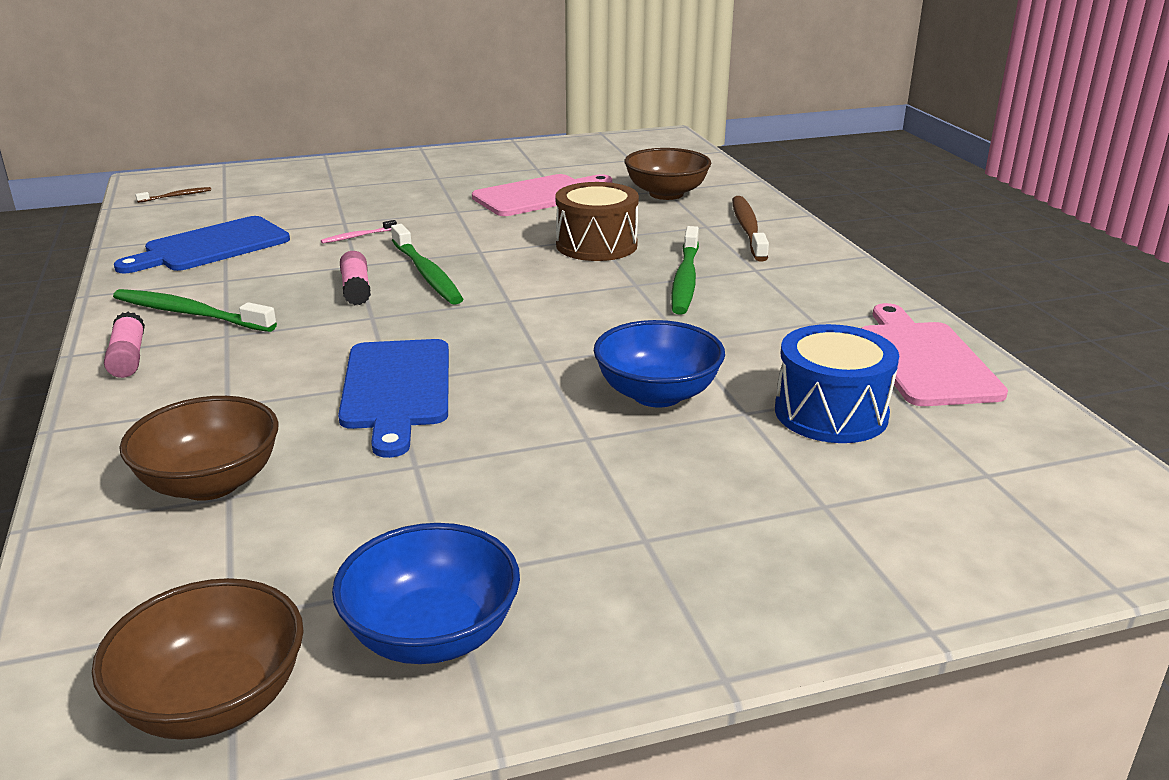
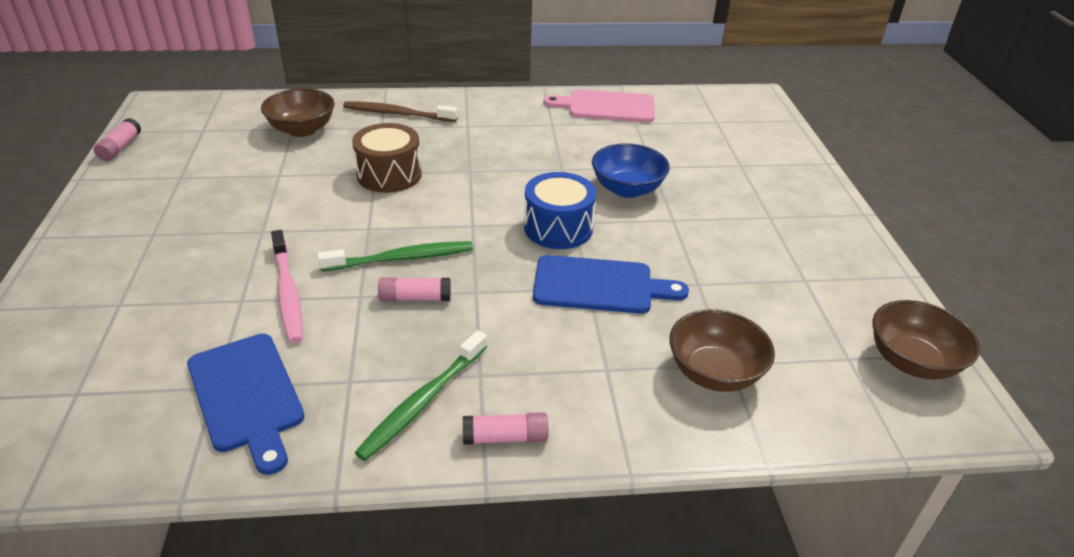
camera: 80 degrees left, 10 degrees up
brown toothbrush [135,187,211,203] -> none
pink toothbrush [321,220,397,244] -> pink toothbrush [271,230,303,343], size x2.09
blue bowl [332,523,520,664] -> none
pink cutting board [472,174,612,216] -> none
green toothbrush [671,226,699,315] -> none
blue drum [775,324,899,443] -> blue drum moved to [524,172,597,249]
none -> pink glue stick [94,118,141,161]

